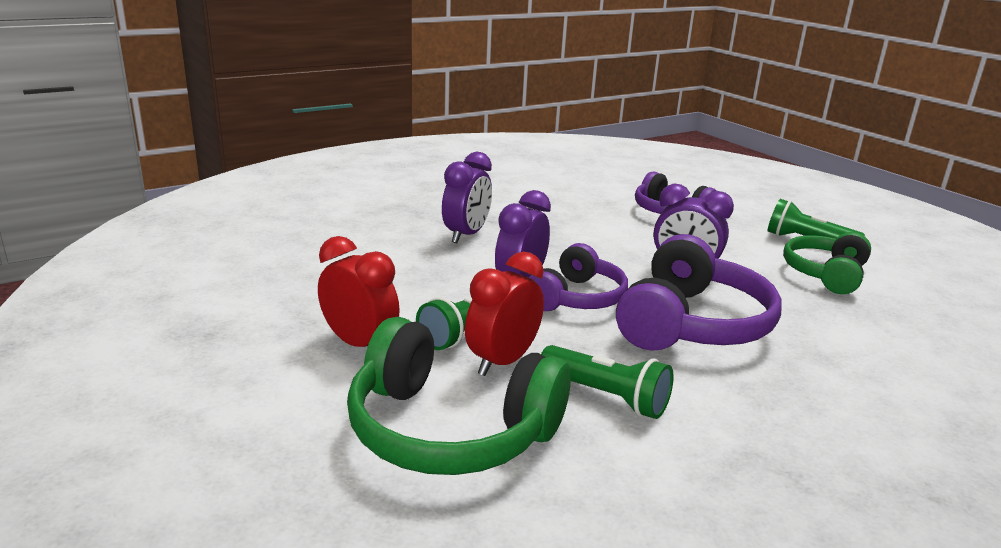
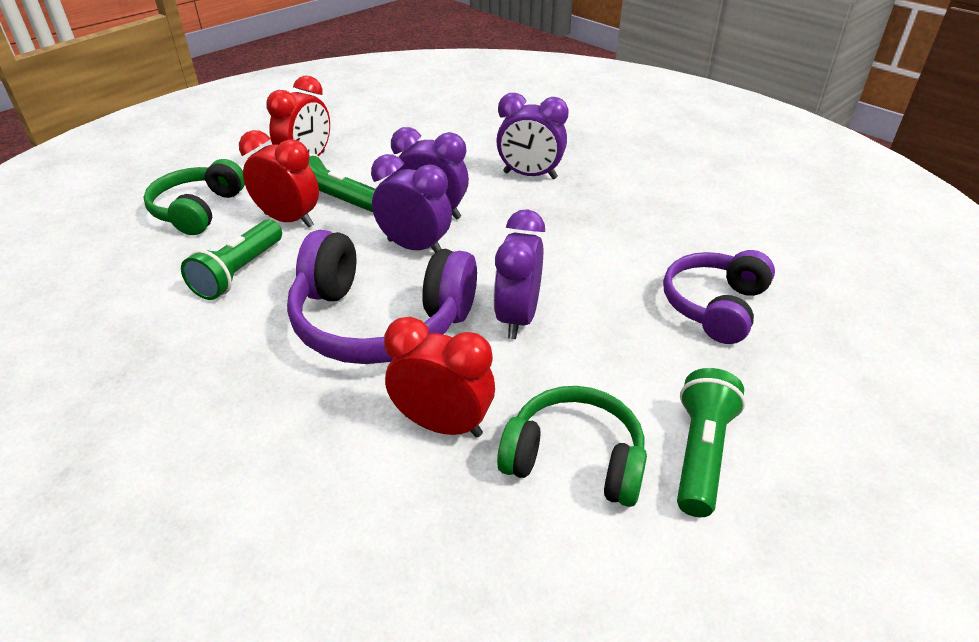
camera: 80 degrees right, 15 degrees up
green headphones [347,317,571,475] -> green headphones [143,159,245,235], size x0.64
purple headphones [529,243,628,311] -> purple clock [371,154,452,253]
none -> red clock [384,317,495,438]

